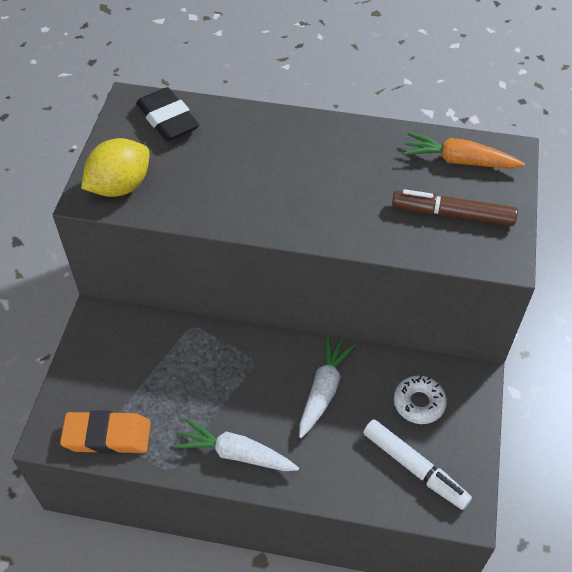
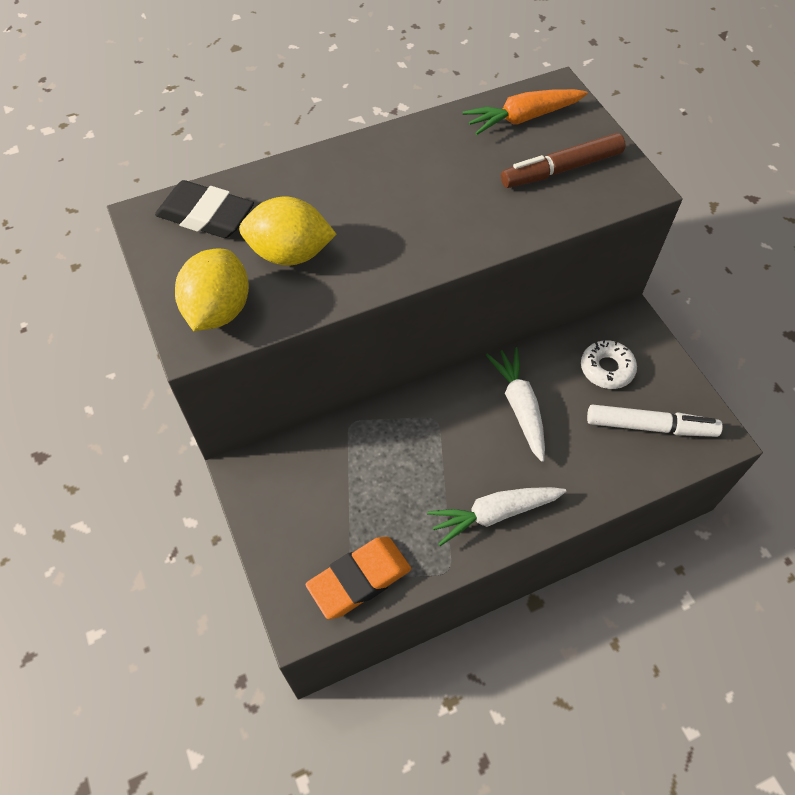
camera: 35 degrees left, 5 degrees up
none -> yellow lemon [239,196,336,266]

